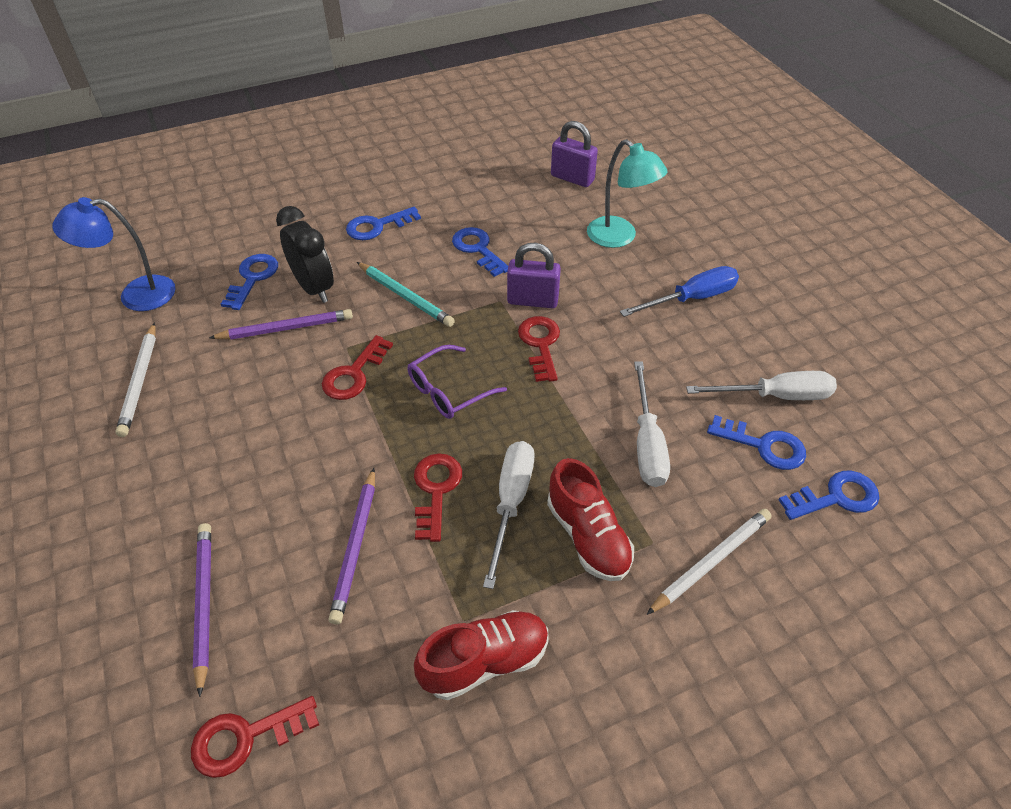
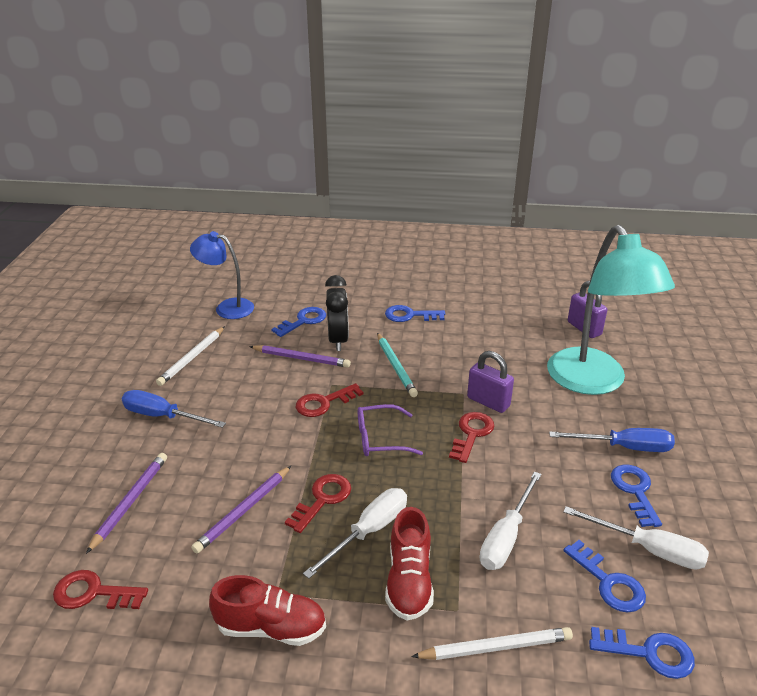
camera: 30 degrees right, 15 degrees down
blue key [452,227,508,277] -> blue key moved to [611,465,662,527]
turquoise lamp [587,139,668,248] -> turquoise lamp [547,225,675,395], size x1.77
none -> blue screwdriver [122,390,226,428]

